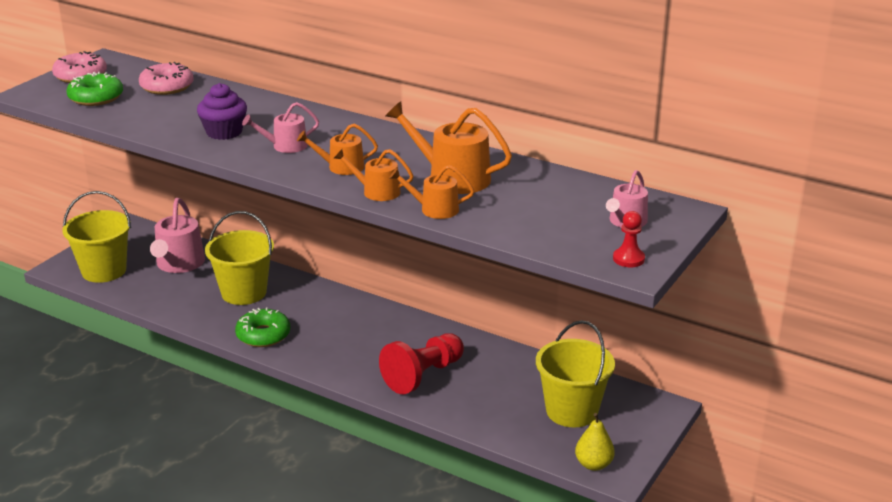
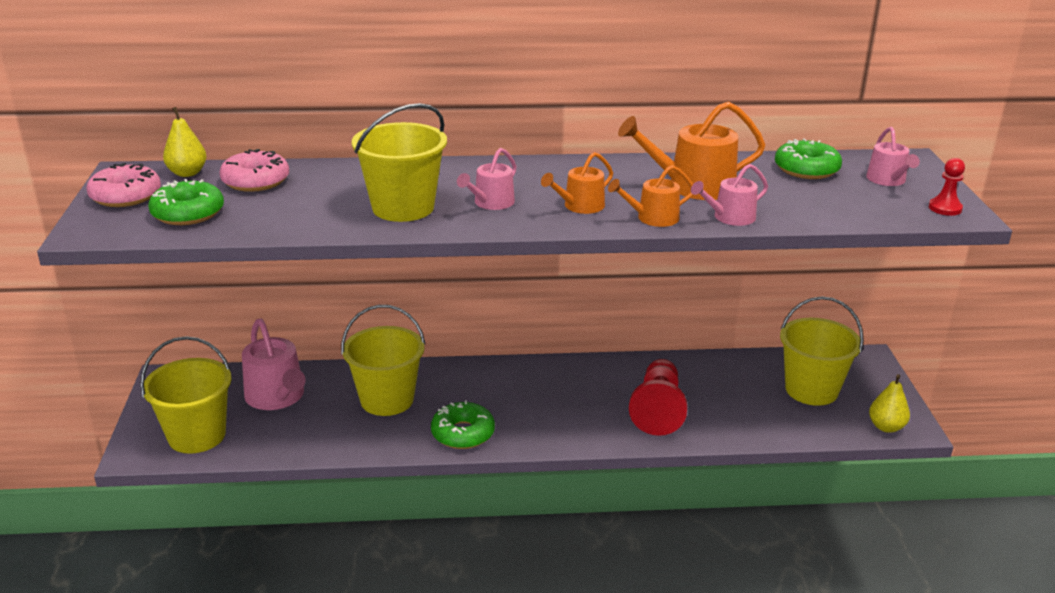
camera: 35 degrees left, 0 degrees up
purple cupcake [197,83,247,140] -> yellow bucket [352,103,447,222]
orange watering can [389,165,474,219] -> pink watering can [691,164,768,226]
none -> yellow pear [163,107,207,177]
none -> green donut [775,138,842,179]

